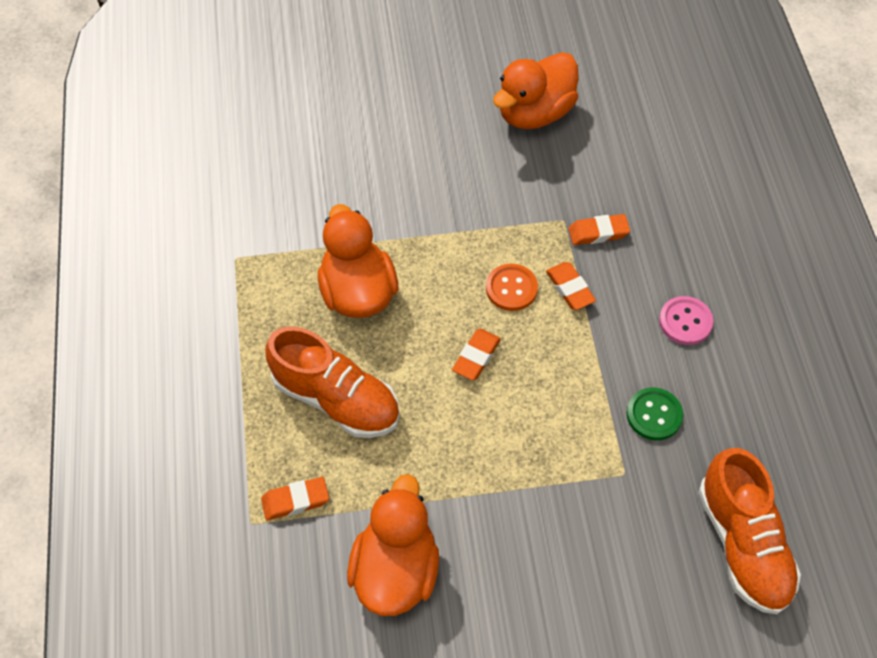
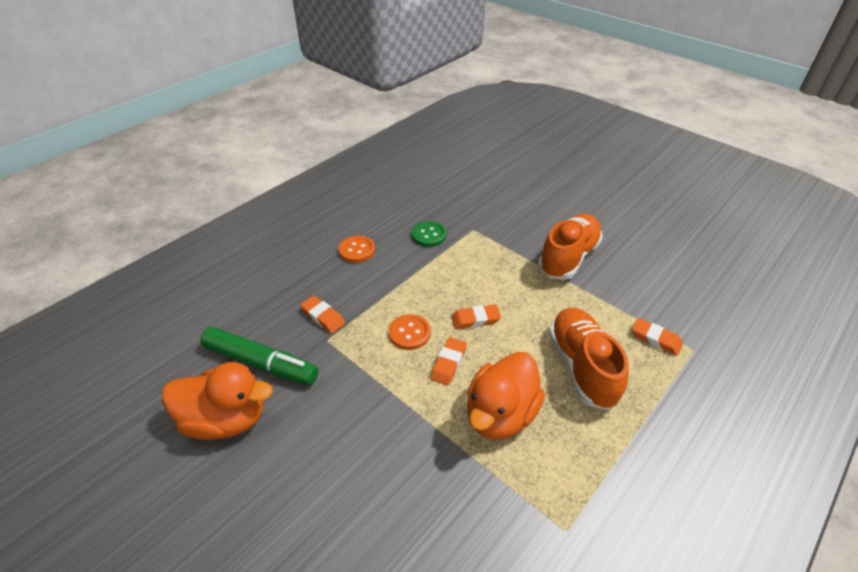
camera: 130 degrees left, 15 degrees down
orange duck [347,474,439,616] -> none
orange eraser [546,262,596,310] -> orange eraser moved to [430,337,467,386]
pink button [659,296,713,345] -> orange button [339,236,375,263]
orange shoe [698,448,801,614] -> orange shoe moved to [538,214,603,280]
none -> green marker [200,327,318,385]

